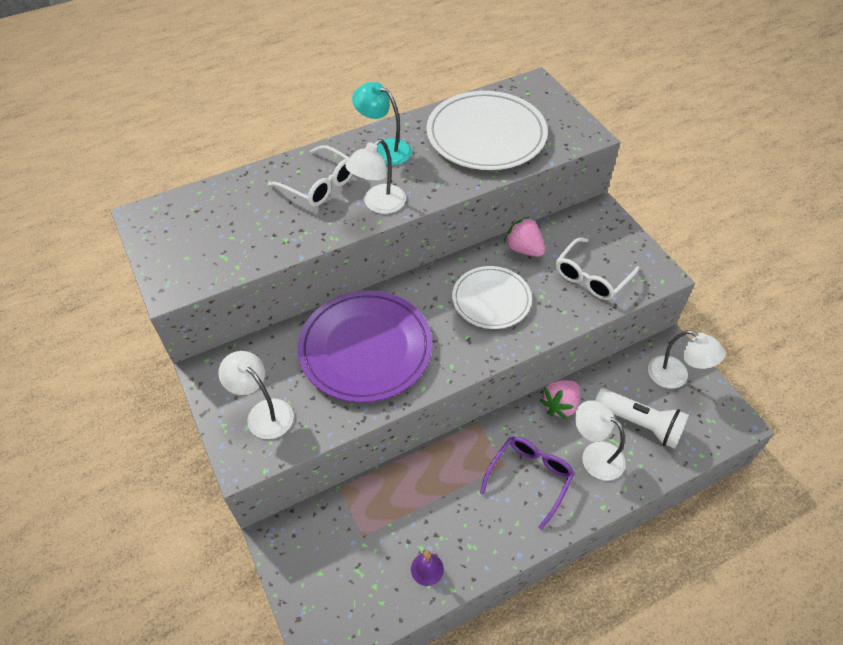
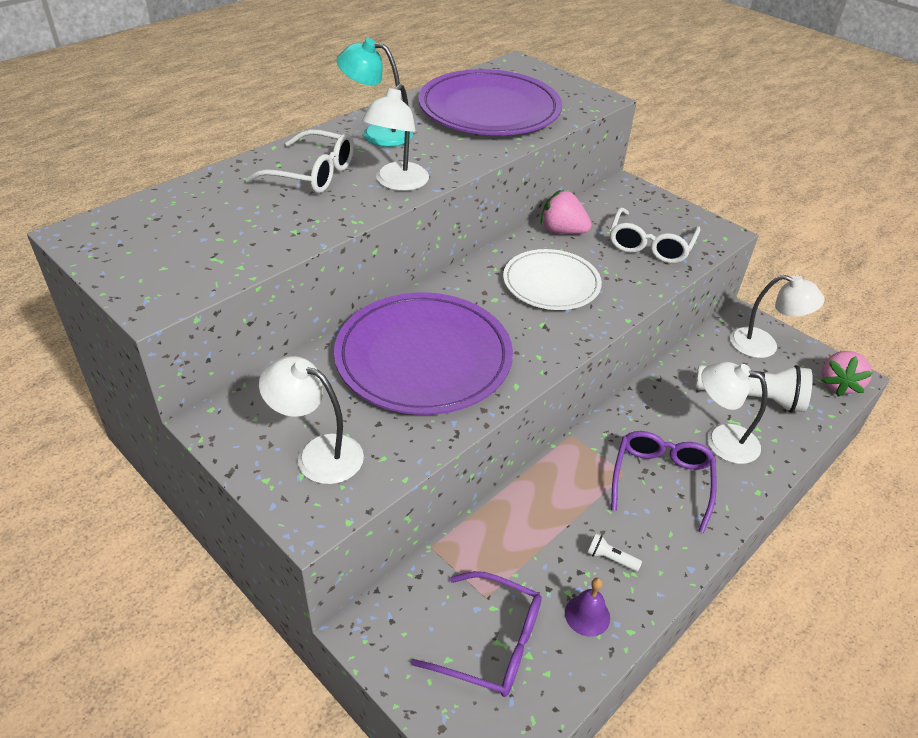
camera: 20 degrees left, 10 degrees down
white plate [426,91,548,170] -> purple plate [418,69,562,135]
pink strawberry [540,380,580,419] -> pink strawberry moved to [821,351,873,397]
none -> purple glasses [411,571,542,697]
none -> white flashlight [587,534,642,571]

